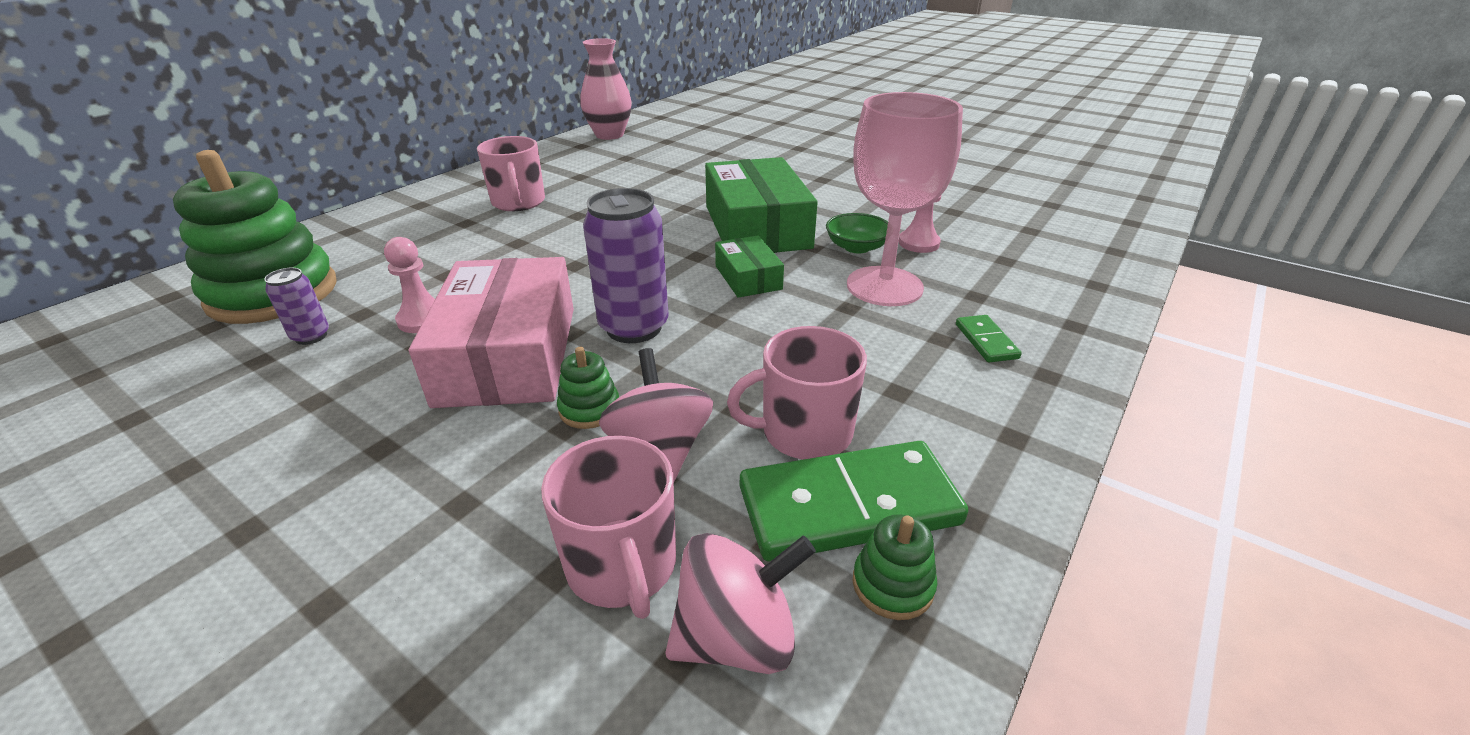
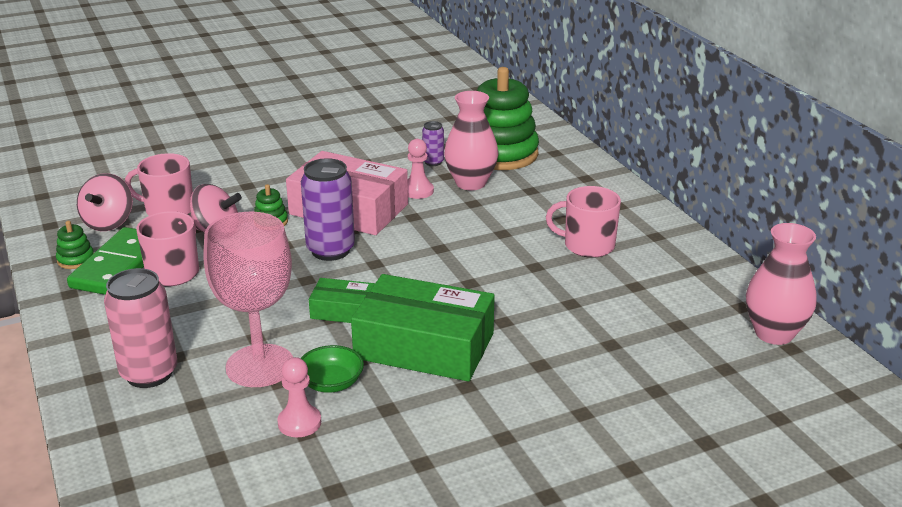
camera: 120 degrees right, 5 degrees down
green domino [956,315,1022,362] -> pink can [104,268,177,388]
none -> pink vase [444,91,498,190]

